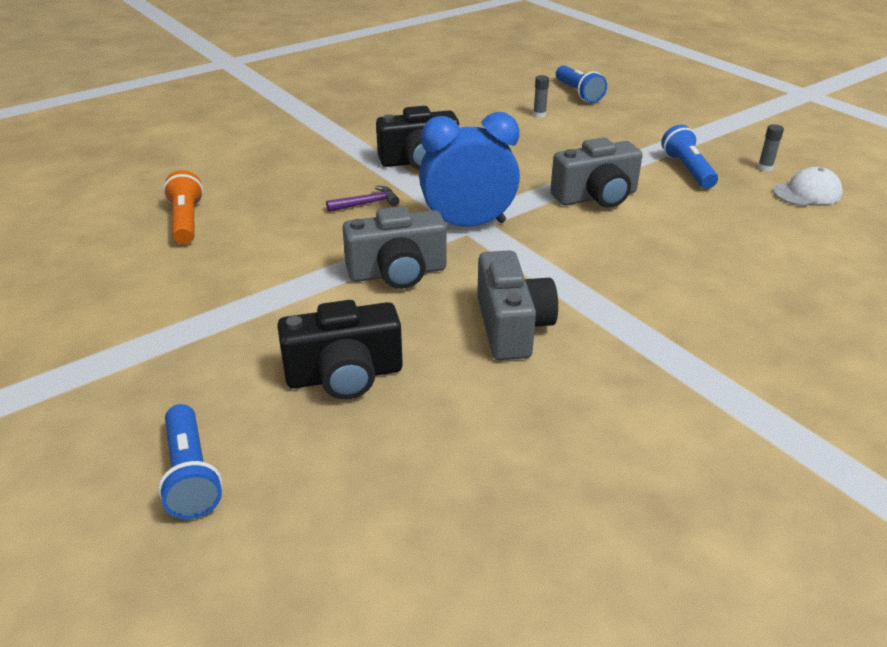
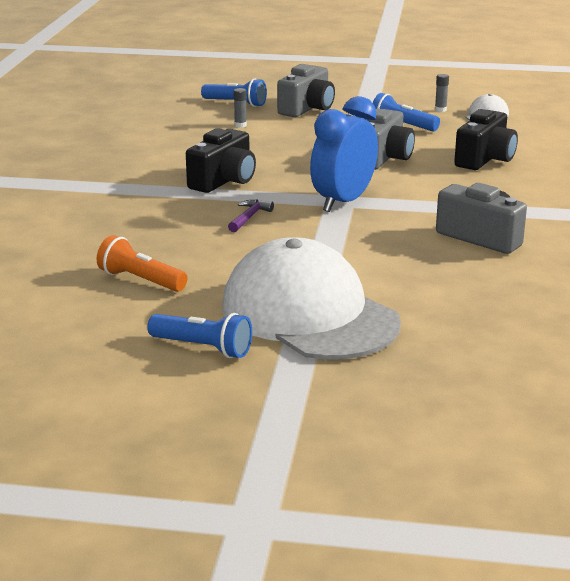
camera: 45 degrees left, 10 degrees down
blue flashlight [158,404,222,519] -> blue flashlight moved to [147,313,252,358]
black camera [277,300,403,399] -> black camera moved to [454,109,518,170]
grey camera [342,206,447,289] -> grey camera moved to [277,64,335,117]
none -> white cap [222,237,401,360]

